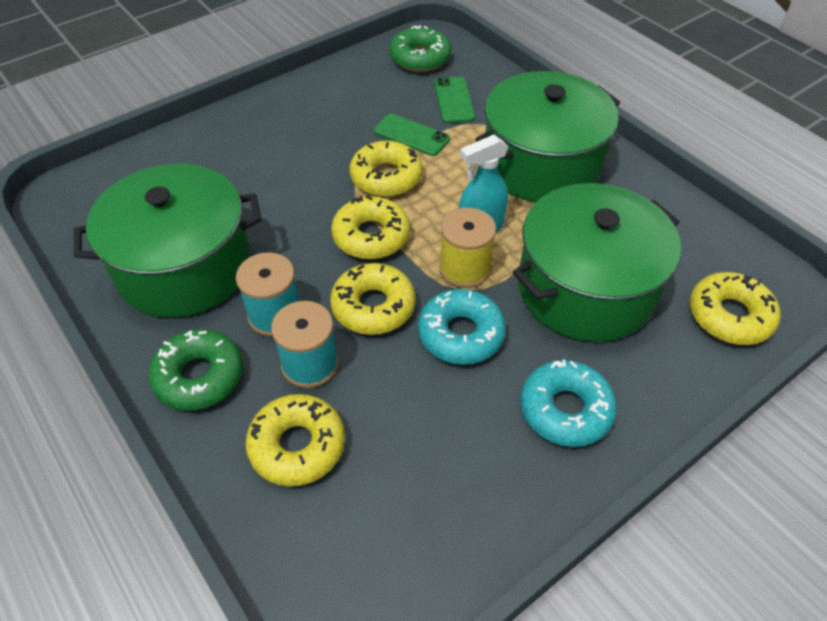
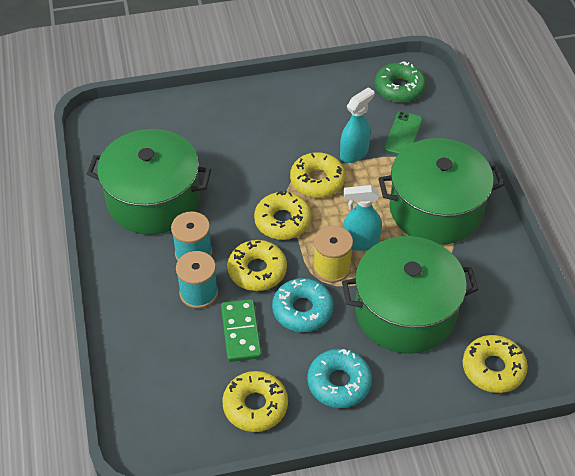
camera: 25 degrees right, 0 degrees up
green donut [149,329,243,410] -> none
yellow donut [246,394,345,486] -> yellow donut moved to [222,371,288,432]
green phone [374,114,450,156] -> turquoise spray bottle [340,87,374,163]
none -> green domino [221,299,262,362]

